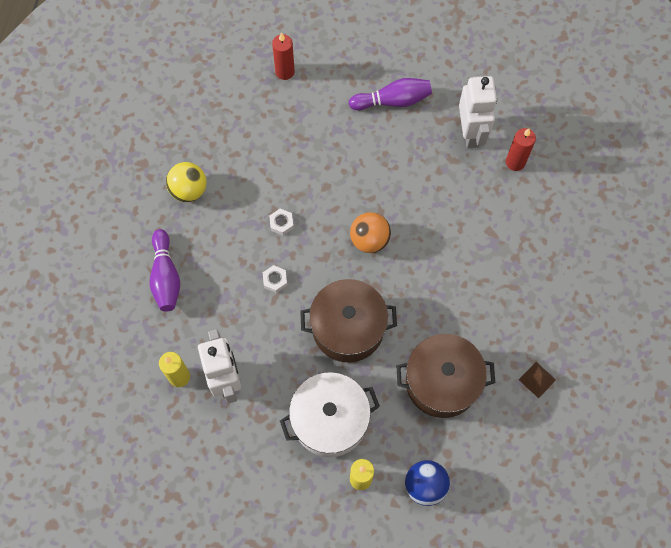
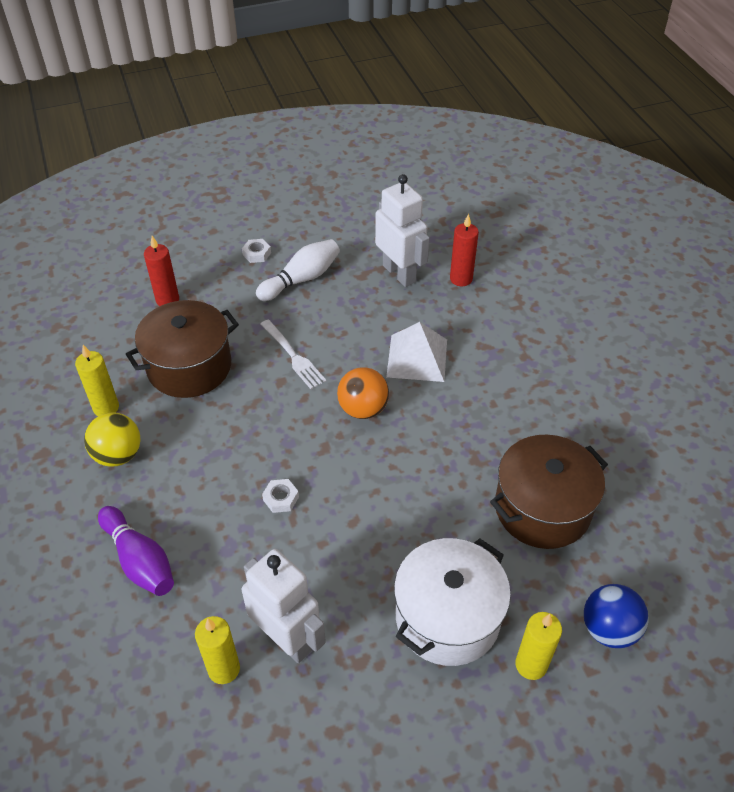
camera: 30 degrees left, 20 degrees down
white nut [269,209,294,235] -> white nut moved to [242,239,271,263]
brown pot [300,279,397,362] -> brown pot moved to [126,300,239,398]
purple bowling pin [349,78,432,110] -> white bowling pin [256,239,340,301]
brown pyramid [519,362,556,398] -> none
none -> yellow candle [75,345,119,416]
none -> white fork [260,319,326,389]
none -> white pyramid [386,322,447,382]

